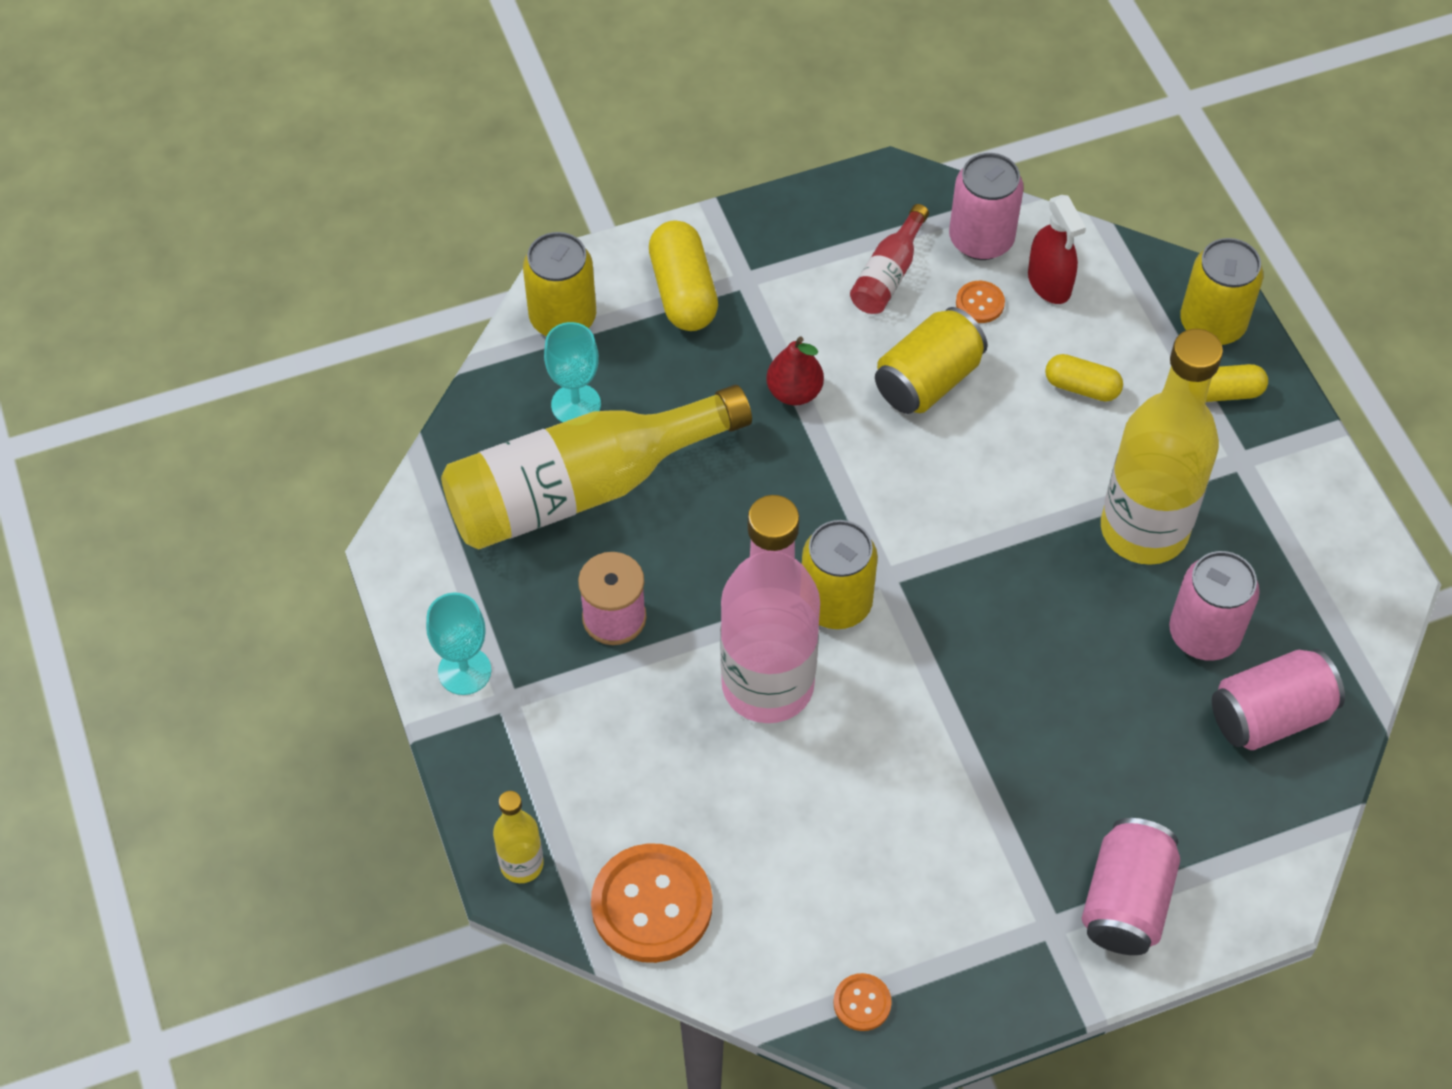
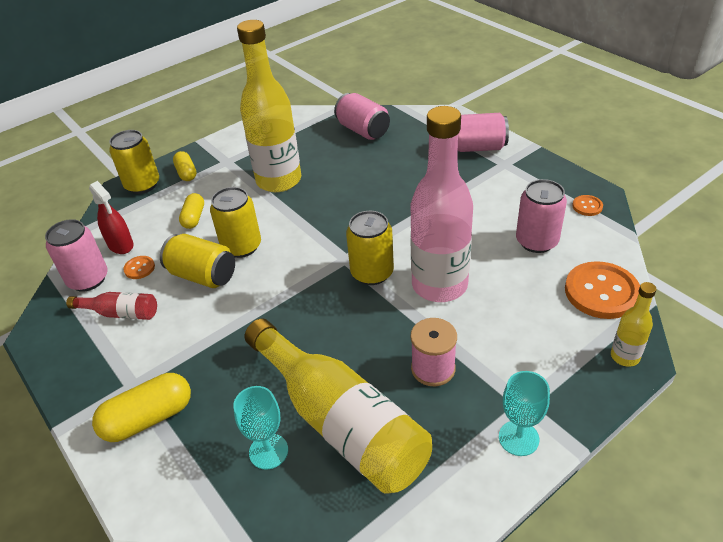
camera: 105 degrees left, 15 degrees down
yellow can [523,232,596,336] -> yellow can moved to [210,187,261,258]
red pear [766,336,824,406] -> none
red spray bottle [1028,195,1086,304] -> red spray bottle turned 90 degrees clockwise [89,181,134,254]
pink can [1169,551,1260,661] -> pink can moved to [516,179,567,253]

